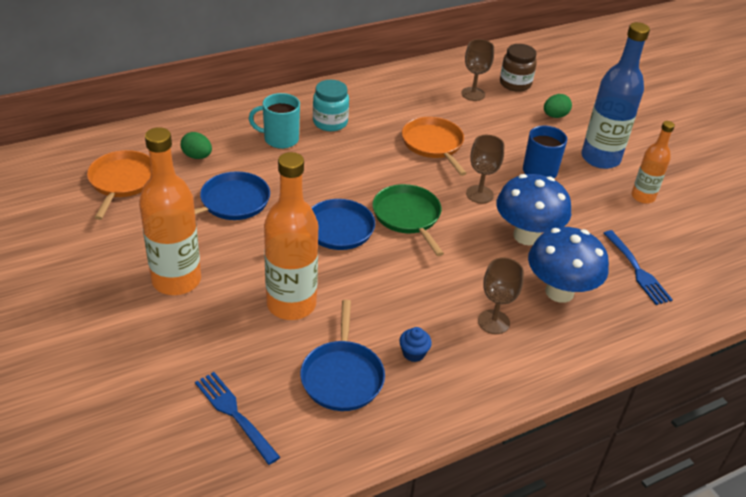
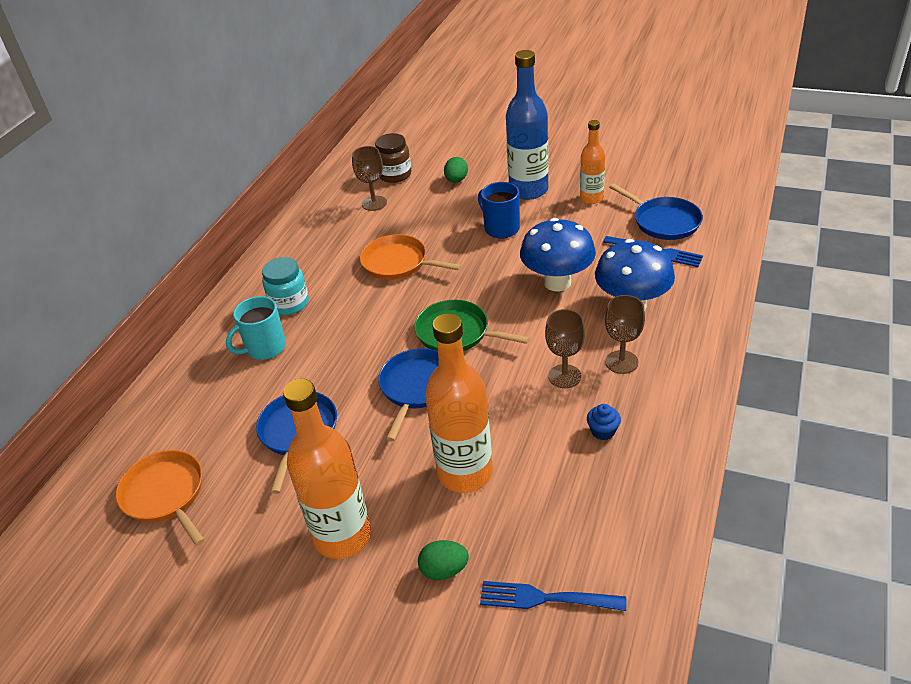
camera: 35 degrees left, 0 degrees up
green egg [181,132,212,159] -> green egg moved to [418,540,469,580]
blue pan [300,300,385,411] -> blue pan moved to [609,183,703,240]
brown goblet [466,135,504,203] -> brown goblet moved to [545,309,585,388]

